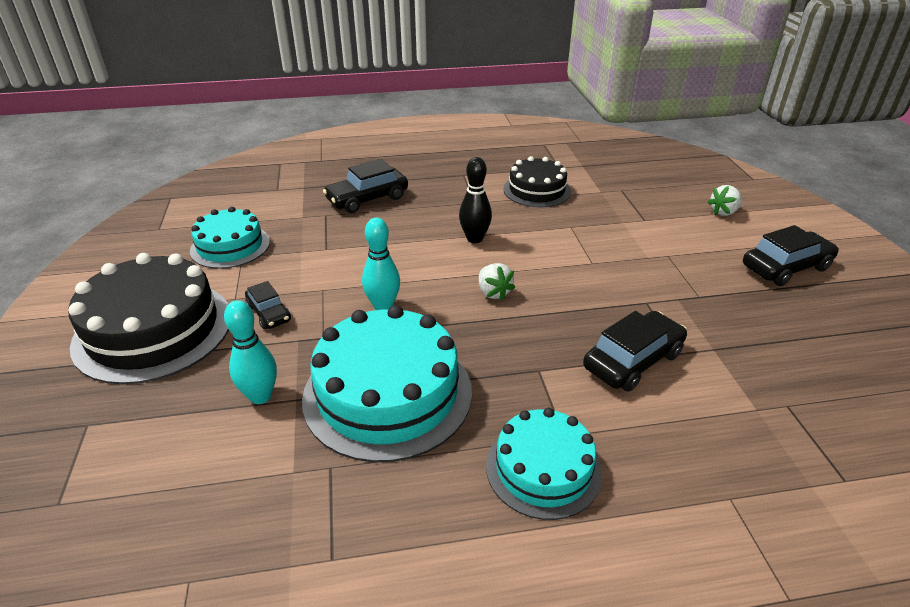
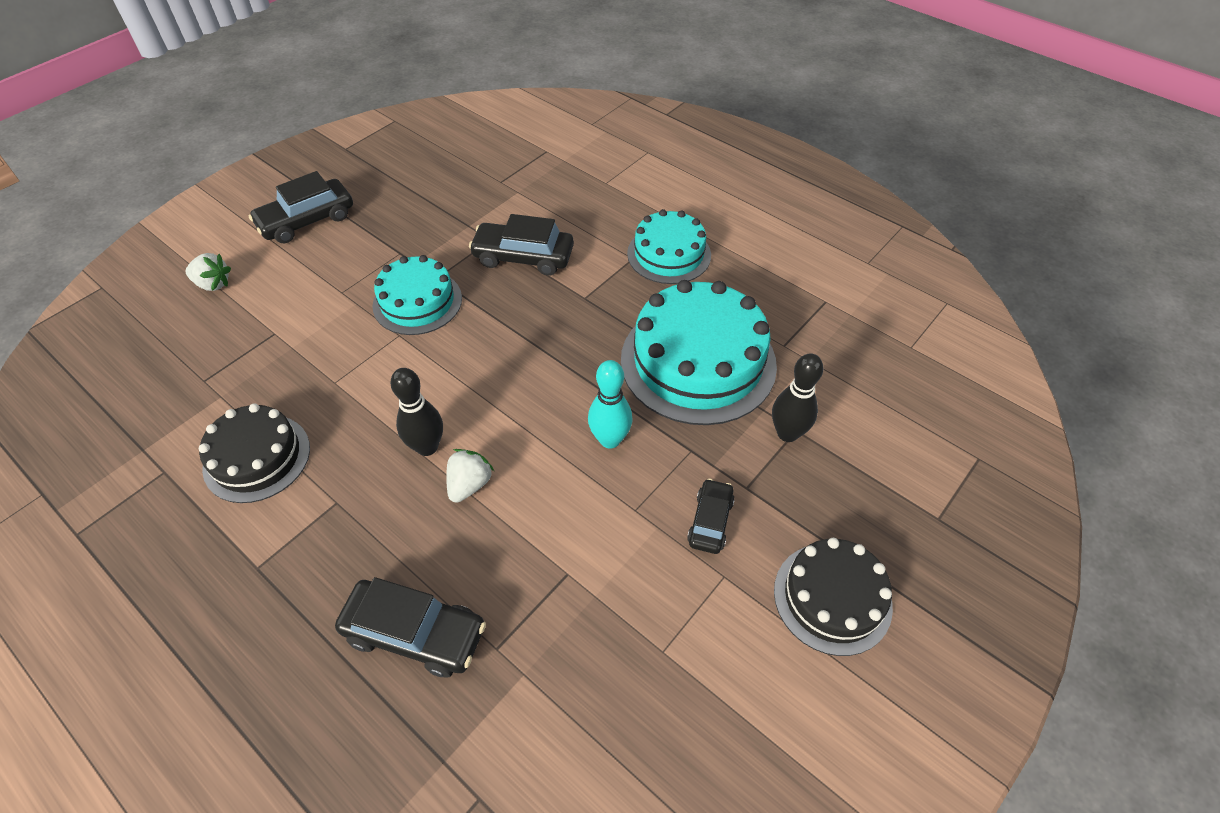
camera: 130 degrees left, 15 degrees up
black cake [68,253,229,385] -> black cake [774,538,893,656], size x0.61
turquoise cake [190,207,270,269] -> turquoise cake moved to [372,255,462,335]
turquoise bowling pin [224,300,277,404] -> black bowling pin [772,353,824,442]
white strawberry [479,263,515,301] -> white strawberry moved to [446,449,494,503]
black car [743,225,839,286] -> black car turned 60 degrees counterclockwise [249,171,353,243]

